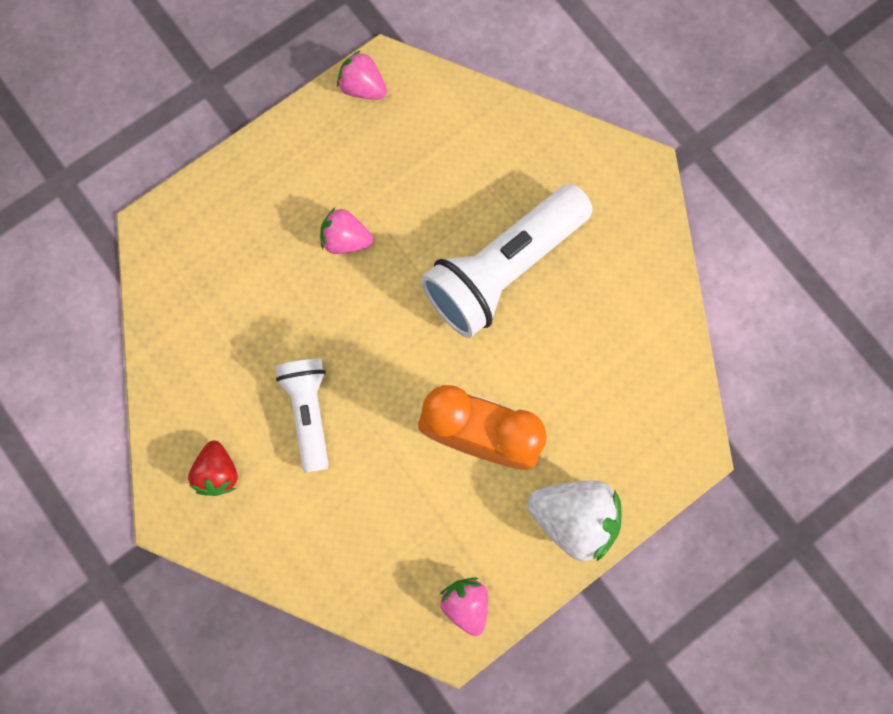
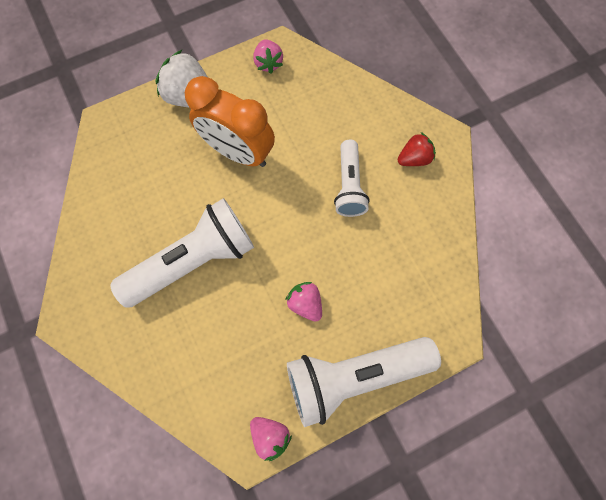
camera: 170 degrees left, 5 degrees down
red strawberry [188,441,238,496] -> red strawberry turned 60 degrees clockwise [398,132,436,166]
pink strawberry [320,208,373,254] -> pink strawberry turned 150 degrees counterclockwise [285,282,322,322]
none -> white flashlight [287,337,441,427]

